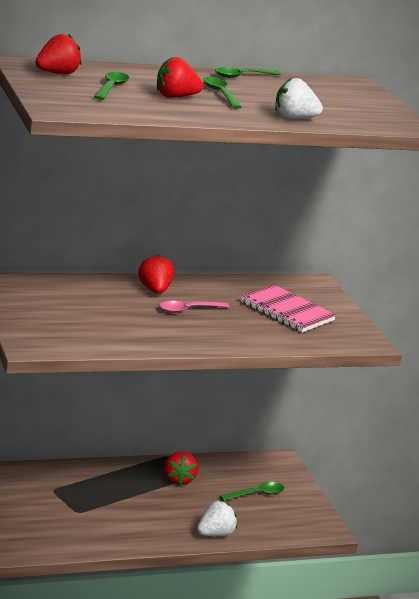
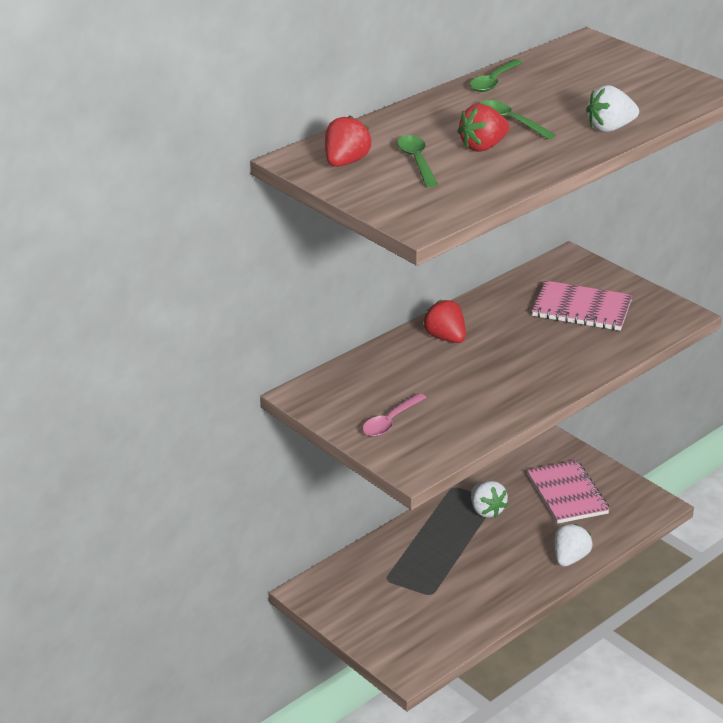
camera: 20 degrees left, 10 degrees up
pink spoon [159,301,230,313] -> pink spoon moved to [362,393,427,437]
red strawberry [164,451,198,485] -> white strawberry [471,481,508,518]
green spoon [220,482,284,501] -> pink notebook [527,460,610,524]

